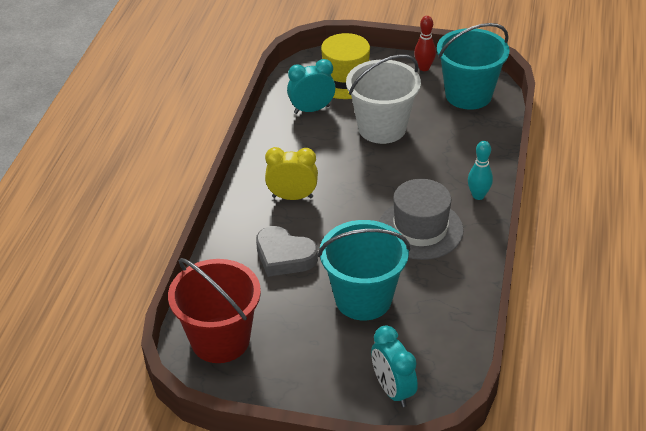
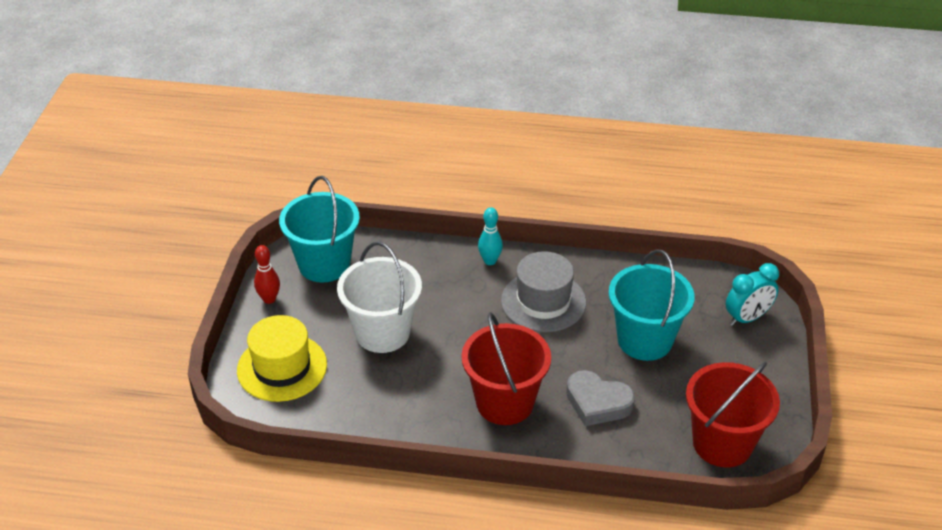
camera: 95 degrees left, 0 degrees up
grey heart [256,226,318,277] -> grey heart turned 90 degrees clockwise [566,370,635,426]
yellow clock [265,147,318,200] -> red bucket [461,312,551,425]
turquoise clock [287,59,335,114] -> none

